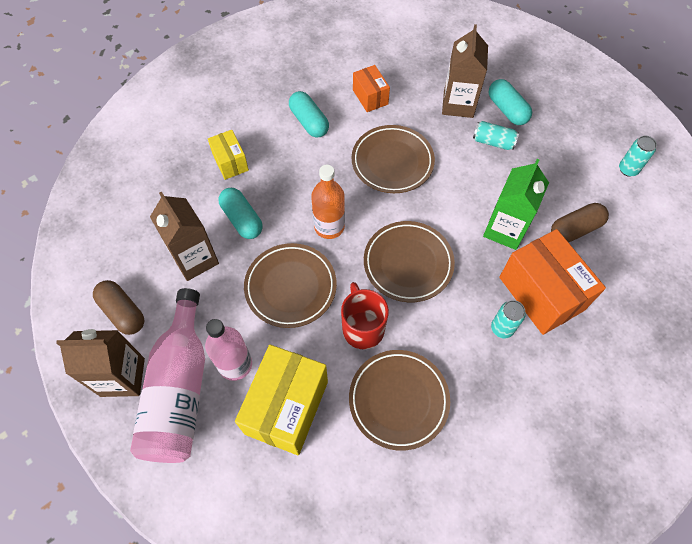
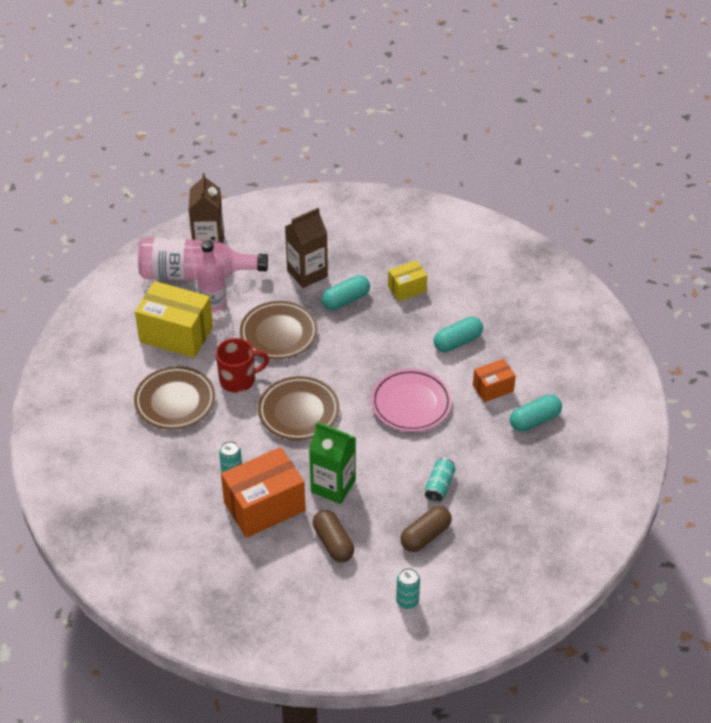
camera: 90 degrees right, 15 degrees down
brown capsule [93,280,144,335] -> brown capsule moved to [401,506,452,552]
orange bottle [311,165,345,239] -> none
brown plate [352,125,435,193] -> pink plate [371,369,452,432]
brown carton [442,24,488,118] -> none
turquoise capsule [489,79,532,125] -> turquoise capsule moved to [510,395,562,431]

